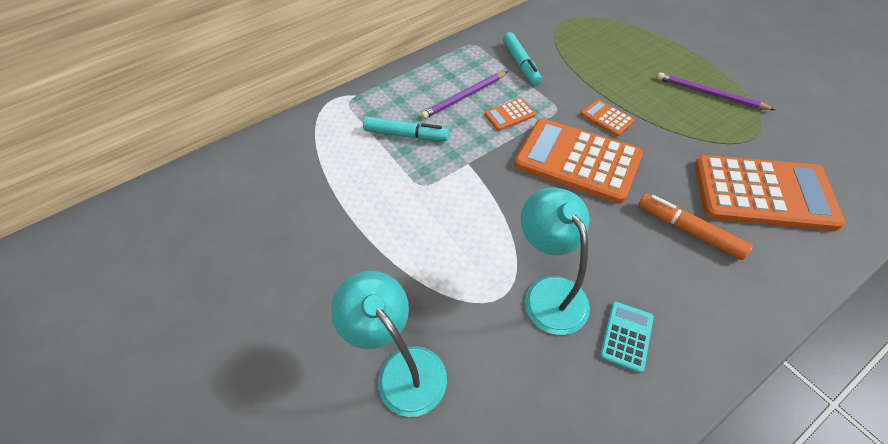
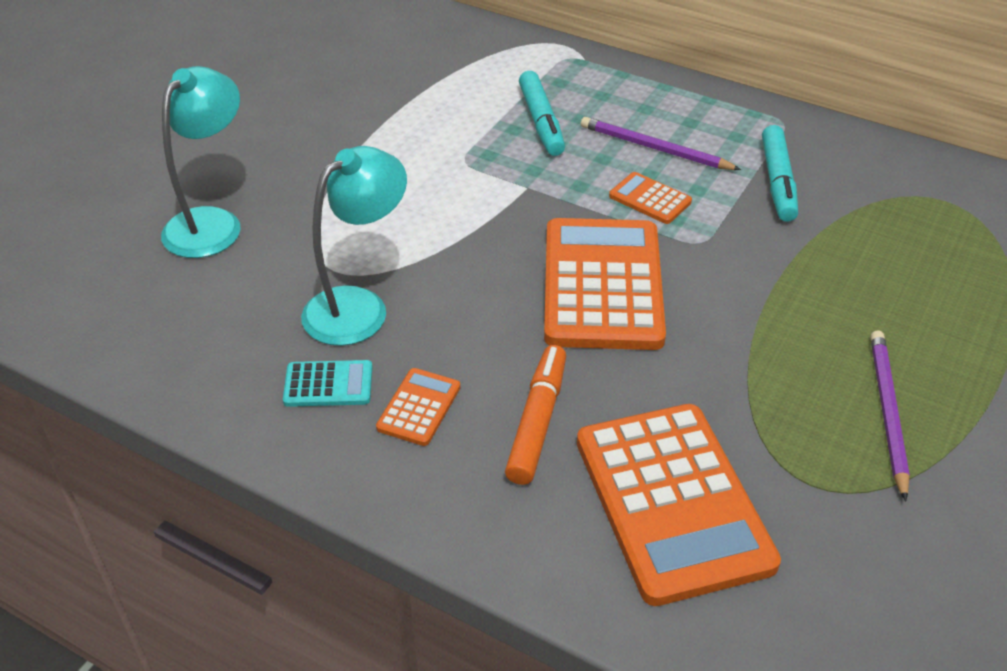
camera: 60 degrees right, 10 degrees down
turquoise marker [503,32,542,86] -> turquoise marker turned 45 degrees counterclockwise [762,125,798,222]
orange calculator [581,99,635,136] -> orange calculator moved to [376,368,460,446]

